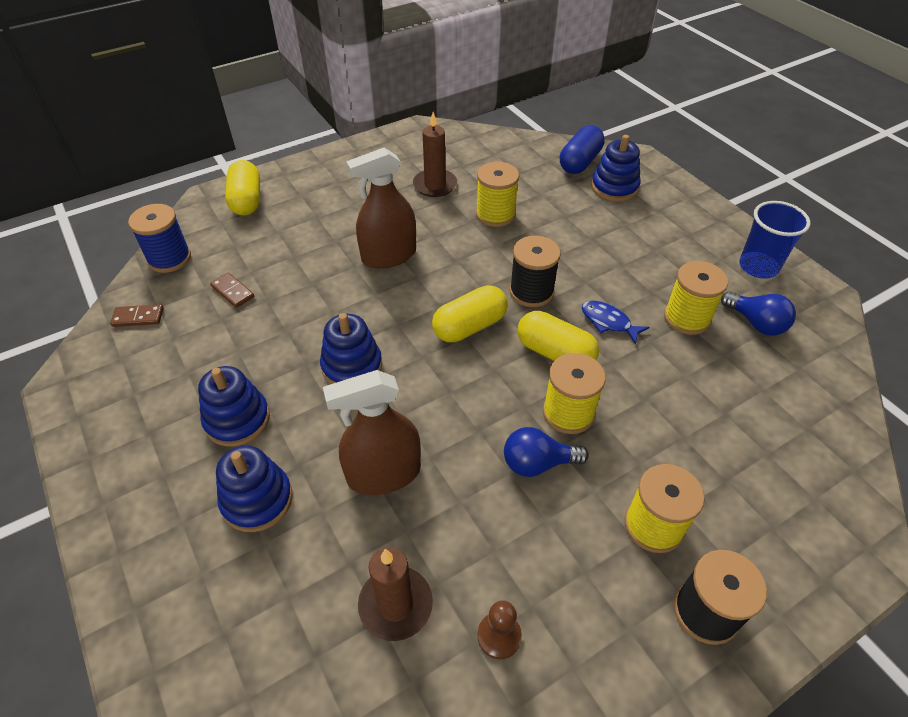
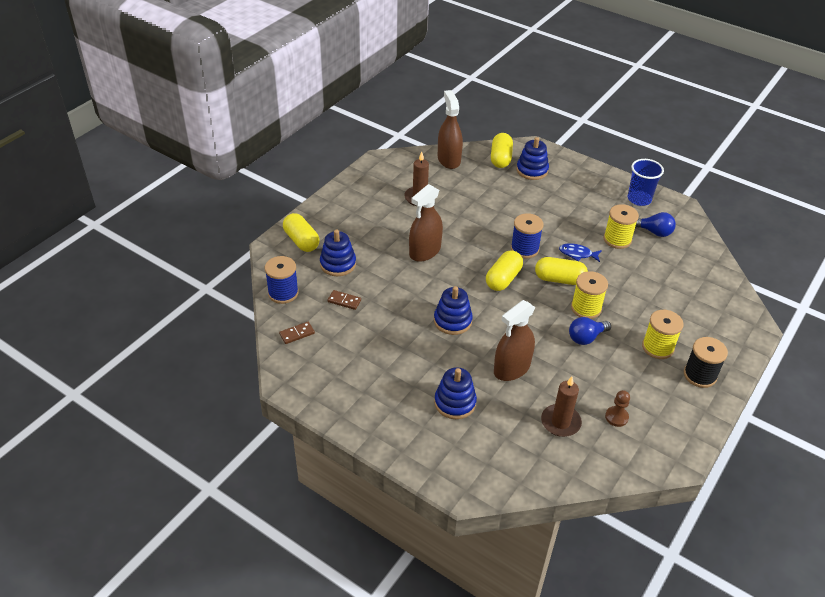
camera: 25 degrees left, 5 degrees down
blue stacking toy [198,366,270,446] -> blue stacking toy moved to [320,230,356,276]
yellow spool [476,162,519,227] -> none
black spool [509,236,561,307] -> blue spool [511,213,544,259]
blue capsule [560,125,605,174] -> yellow capsule [491,133,513,168]
none -> brown spray bottle [438,90,463,169]

